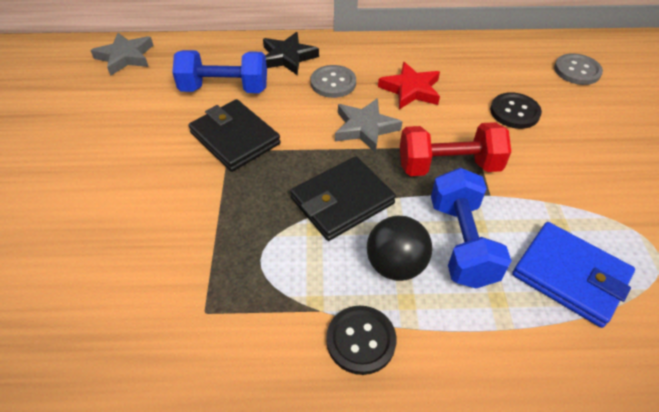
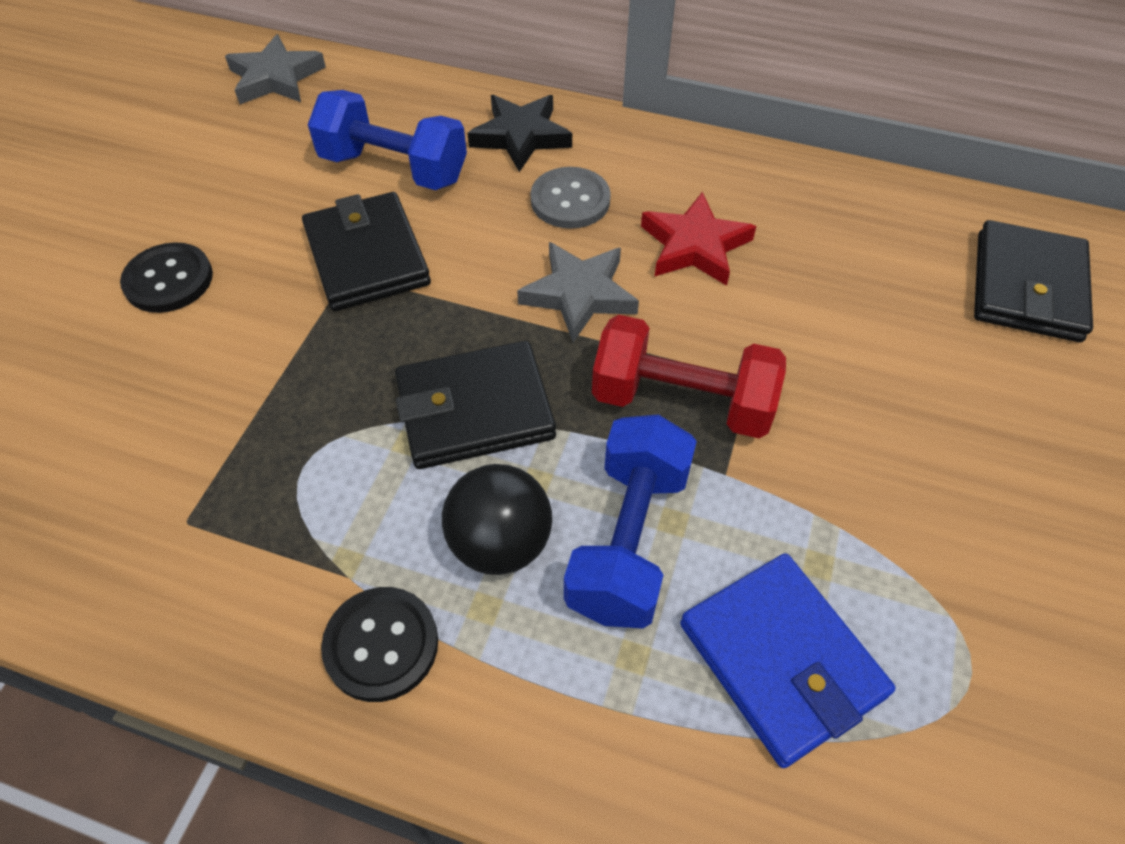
camera: 20 degrees right, 5 degrees up
black button [490,92,542,129] -> black button moved to [120,242,213,313]
grey button [554,53,603,85] -> black wallet [974,220,1093,342]

